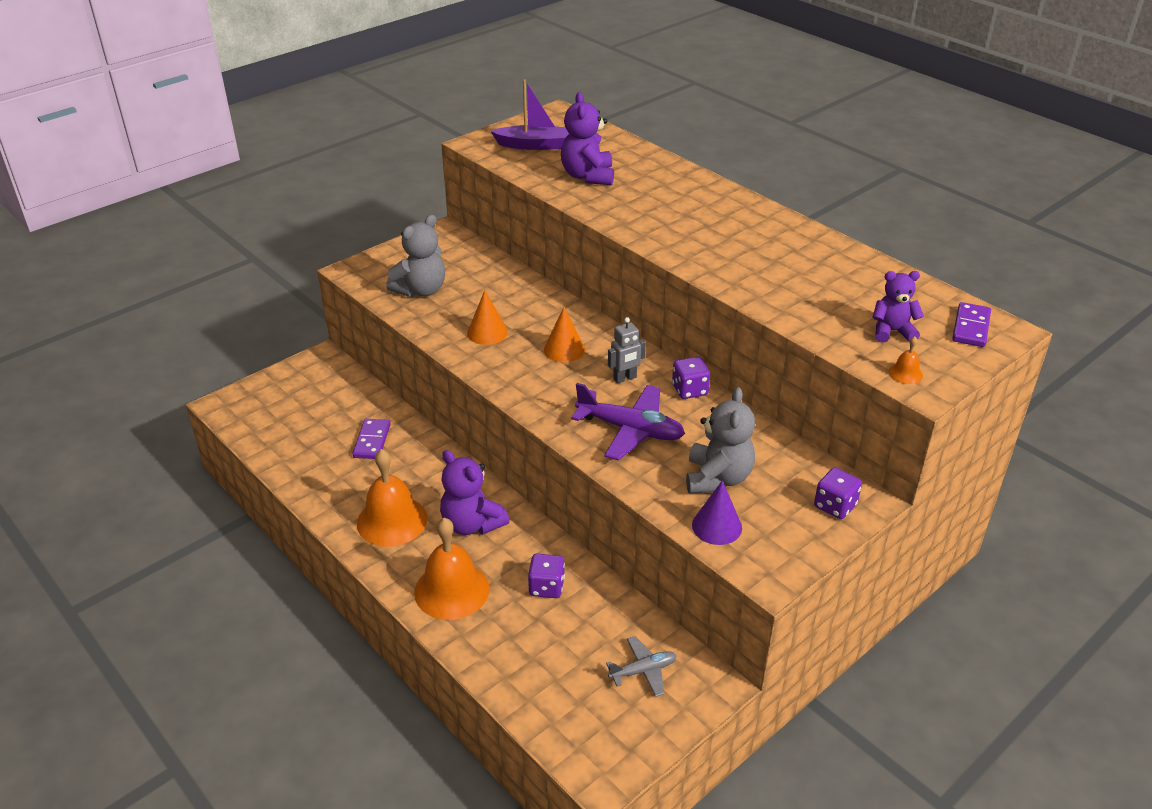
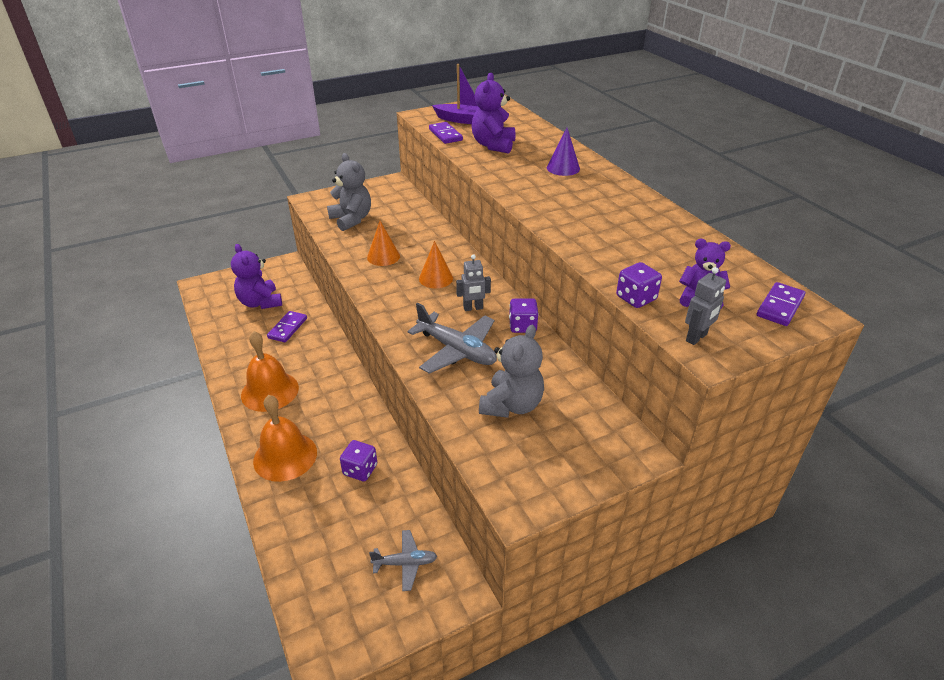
camera: 15 degrees right, 0 degrees up
grey teddy bear [386,215,445,297] -> grey teddy bear turned 90 degrees counterclockwise [327,153,371,231]
purple teddy bear [440,450,509,535] -> purple teddy bear moved to [231,244,282,309]
purple plane [571,383,685,461] -> grey plane [407,303,497,374]
purple cone [692,480,742,545] -> purple cone moved to [547,128,580,176]
purple dice [814,467,862,519] -> purple dice moved to [616,262,662,308]
orange bell [889,336,923,384] -> grey robot [685,267,726,345]
none -> purple domino [429,122,463,144]

